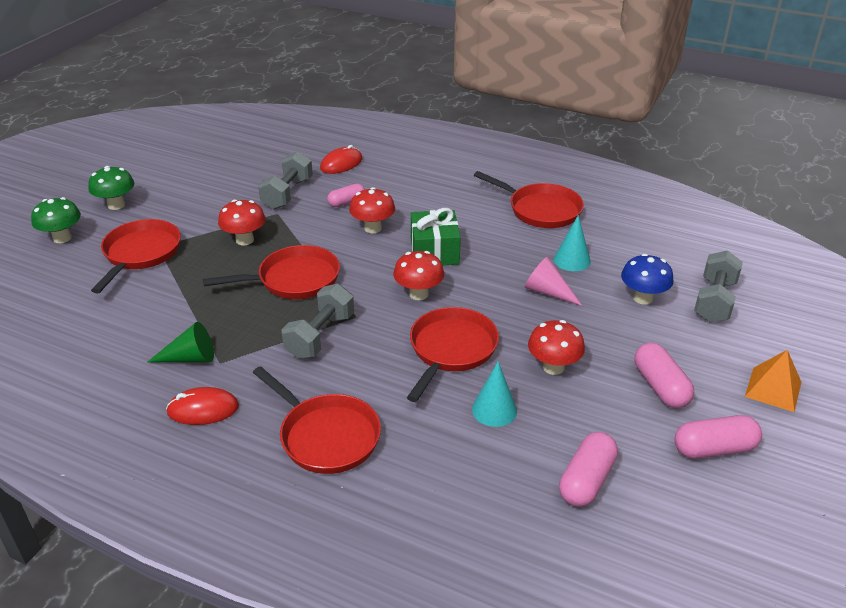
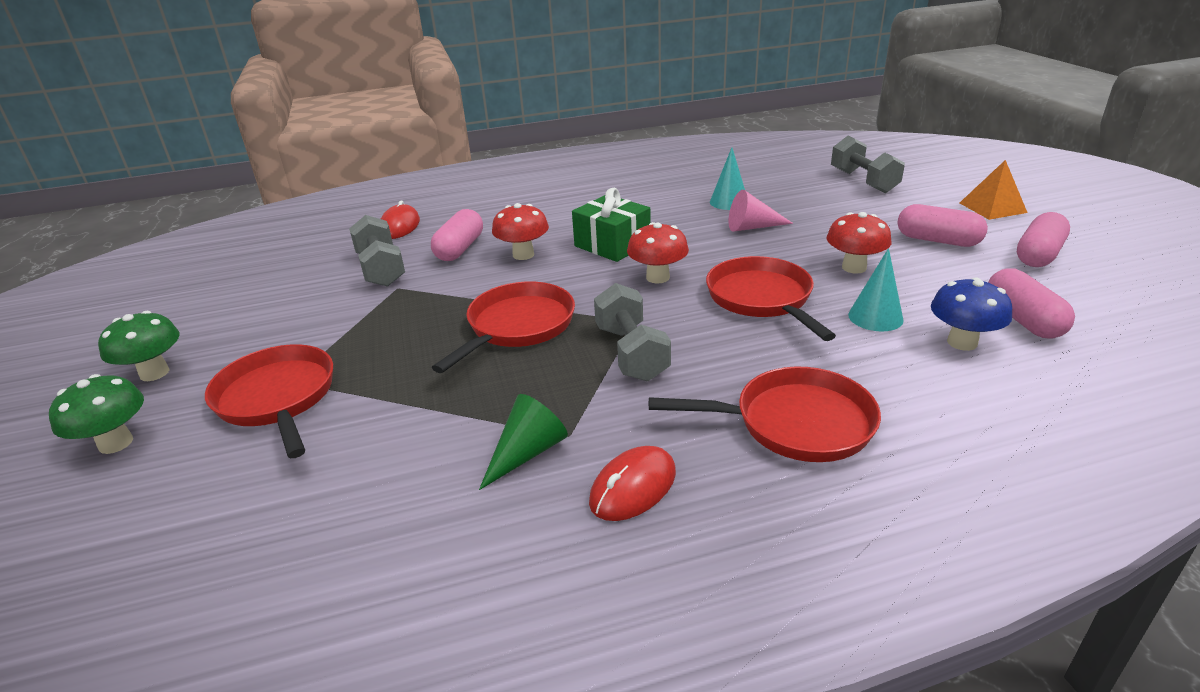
camera: 40 degrees left, 5 degrees down
red mushroom [218,200,266,245] -> none
pink capsule [327,184,365,207] -> pink capsule [431,209,483,261], size x1.52
red pan [474,171,584,228] -> none
blue mushroom [621,254,674,305] -> blue mushroom moved to [931,277,1012,351]

